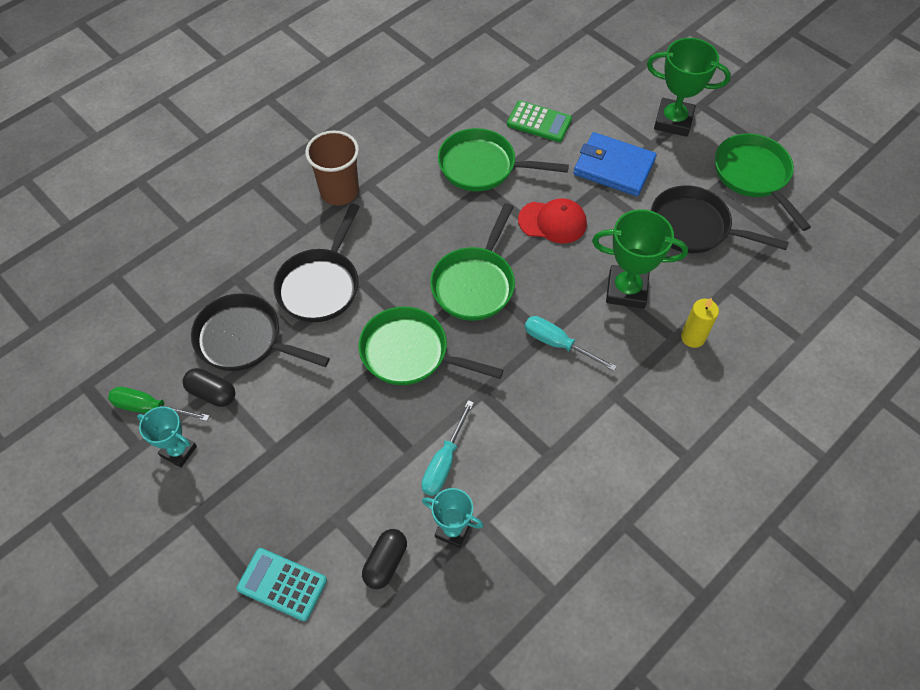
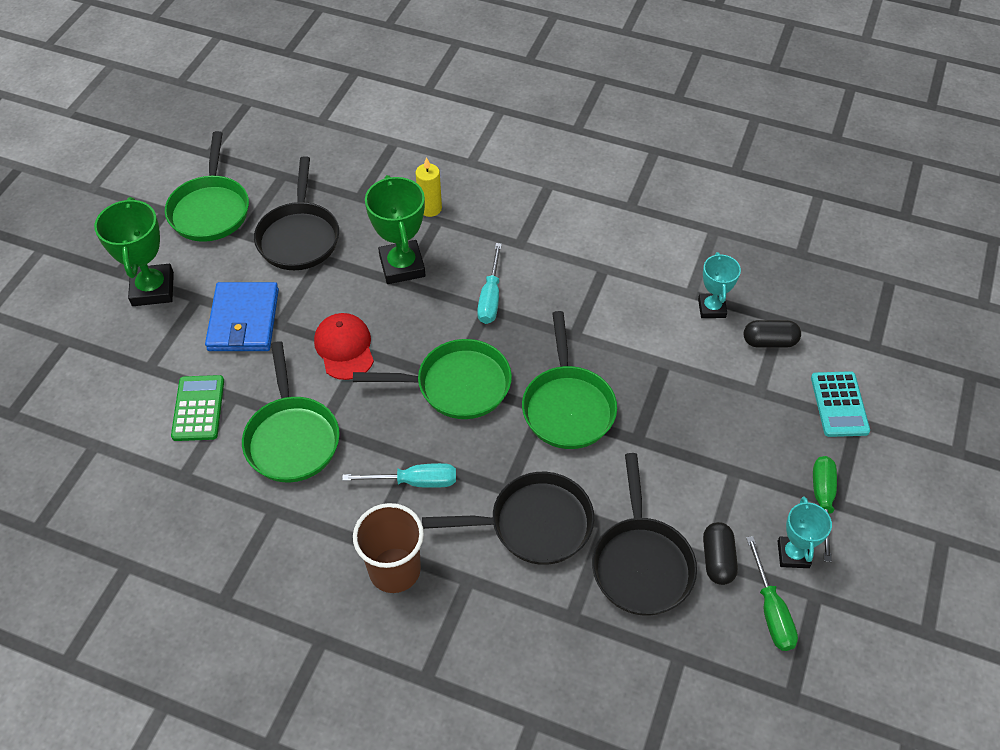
camera: 115 degrees left, 5 degrees down
turquoise screwdriver [421,400,474,496] -> turquoise screwdriver moved to [342,463,456,488]
green pan [715,133,811,231] -> green pan turned 45 degrees counterclockwise [165,131,249,242]
none -> green screwdriver [813,456,837,562]

